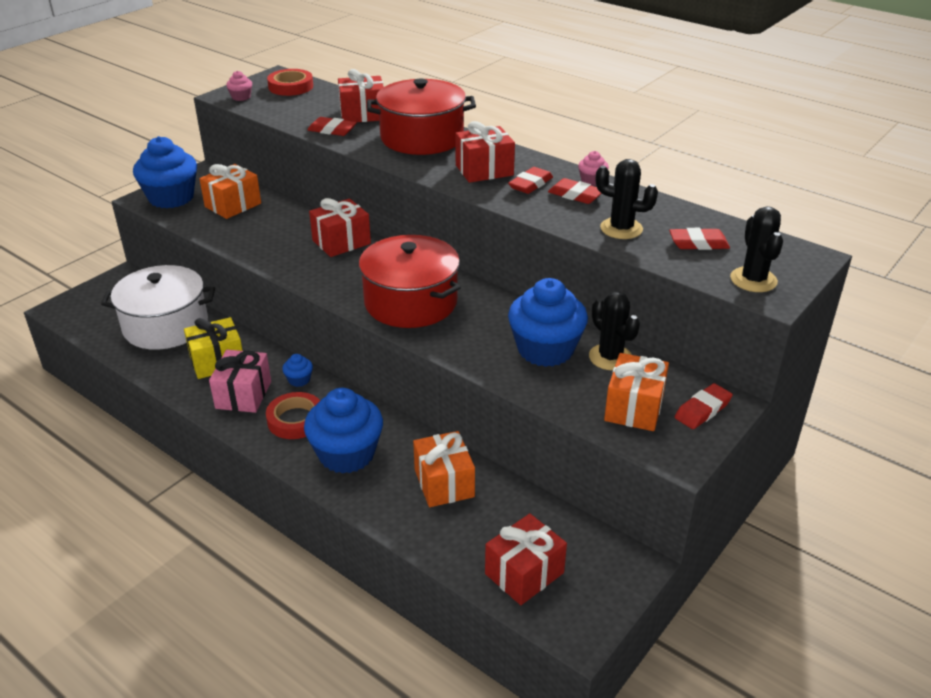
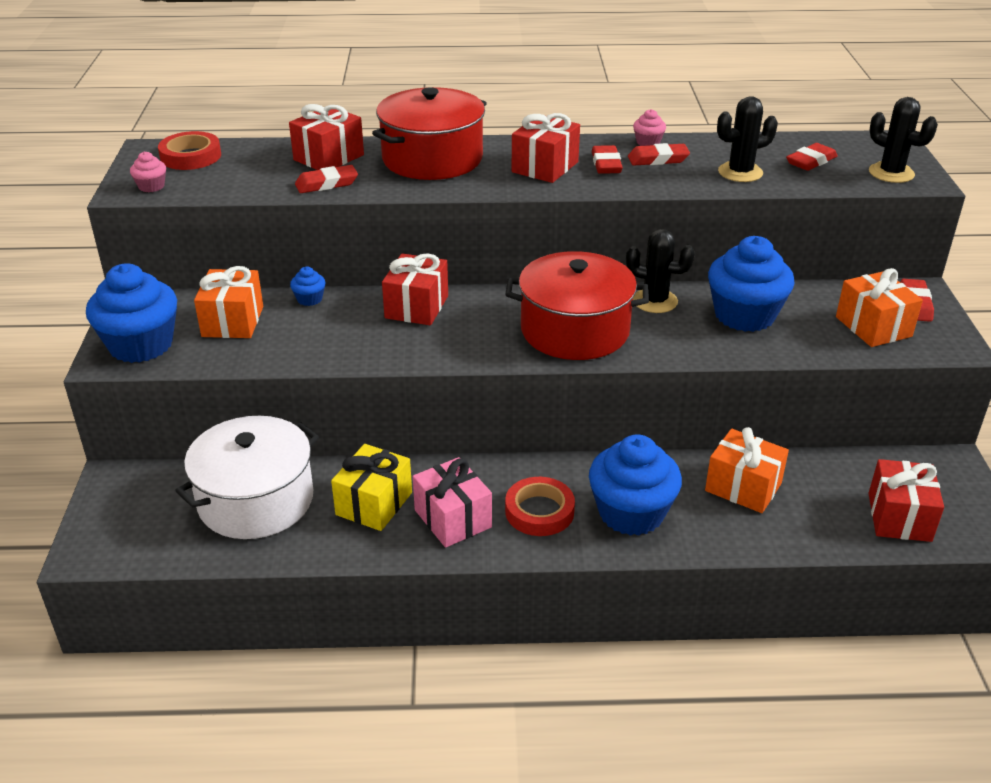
camera: 40 degrees left, 0 degrees up
blue cupcake [282,354,313,387] -> blue cupcake moved to [290,266,325,306]
black cactus [589,292,640,371] -> black cactus moved to [626,229,695,313]

